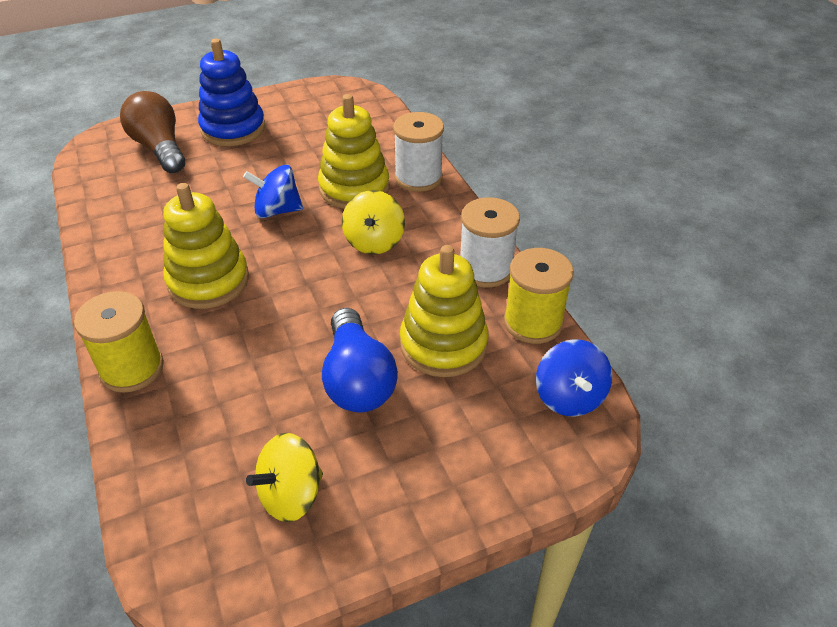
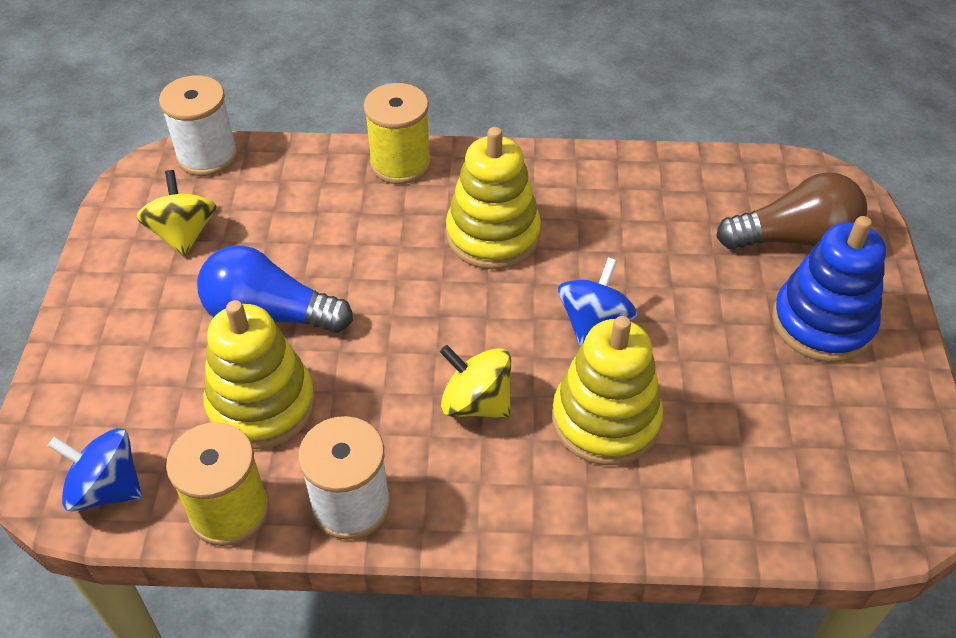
camera: 115 degrees right, 5 degrees up
white spool [393,112,444,192] -> white spool moved to [159,75,238,176]

